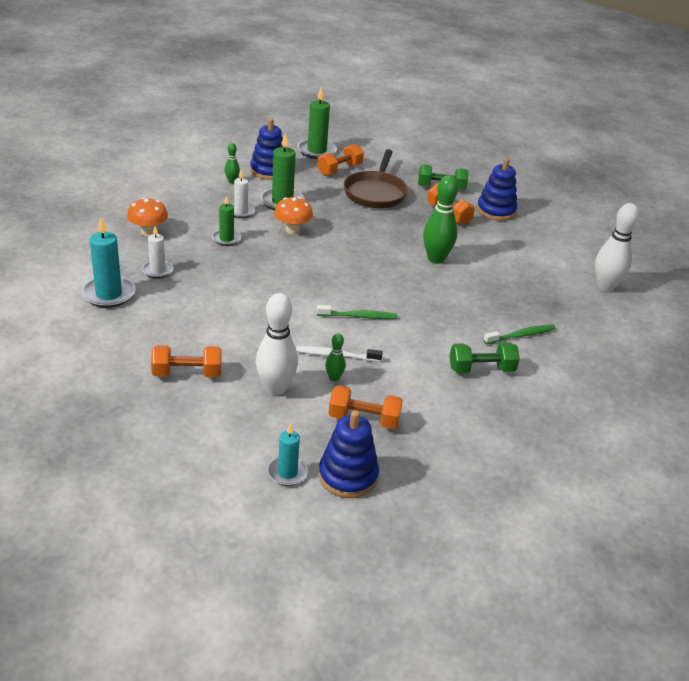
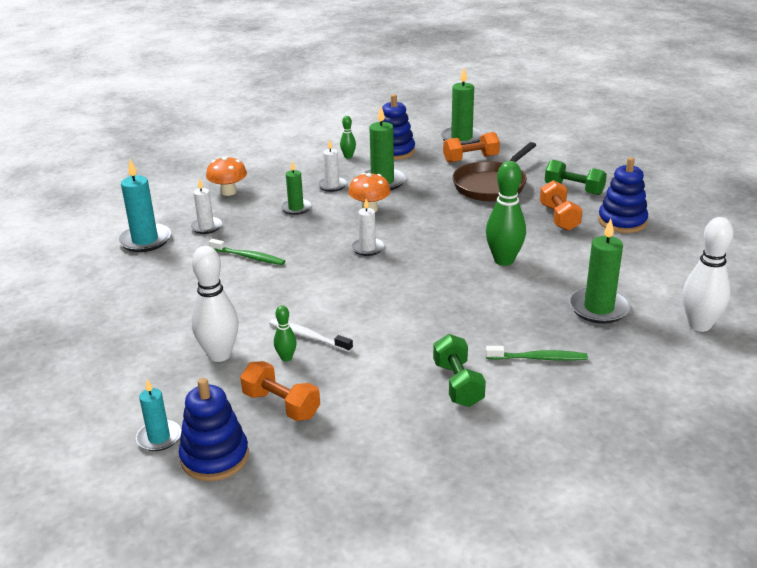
camera: 30 degrees right, 5 degrees down
orange dumbbell [151,345,221,377] -> none
green toothbrush [317,305,397,319] -> green toothbrush moved to [209,239,285,265]
green dumbbell [450,342,520,373] -> green dumbbell turned 60 degrees clockwise [433,334,486,407]
none -> white candle [351,199,384,256]
none -> green candle [569,219,631,324]

